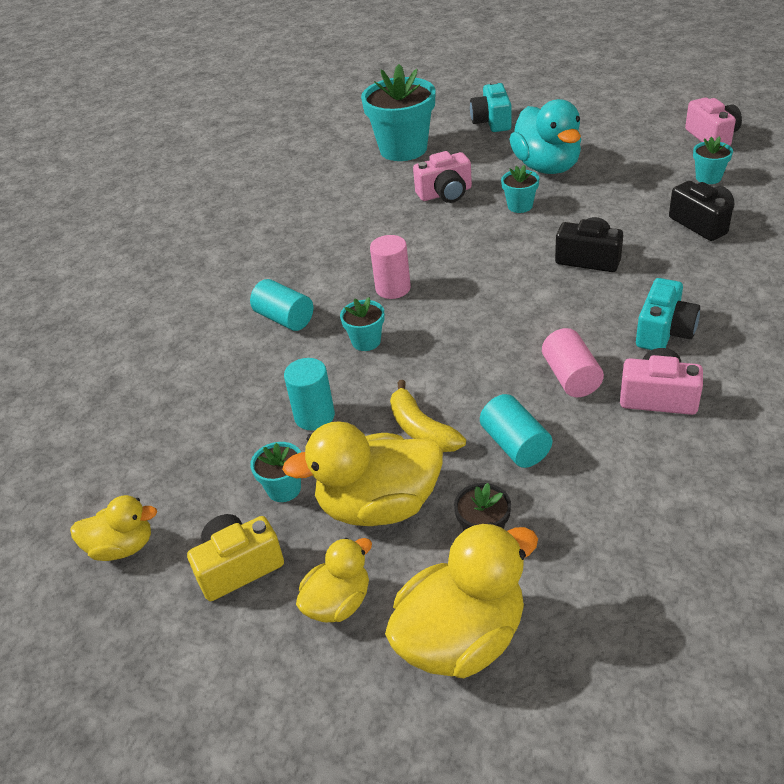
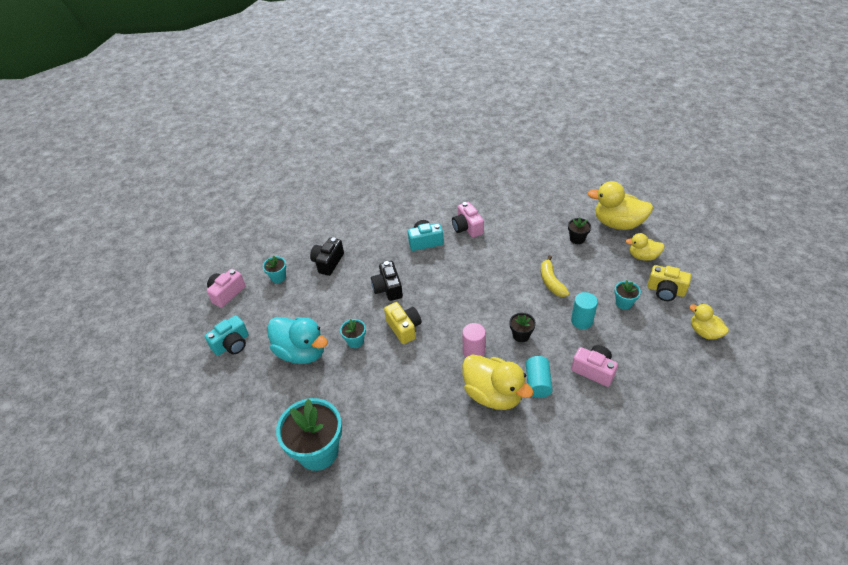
camera: 130 degrees left, 5 degrees up
yellow duck [282,421,443,526] -> yellow duck moved to [462,354,533,410]
turquoise flower pot [340,297,385,351] -> black flower pot [509,313,536,342]
yellow banana [390,380,466,452] -> yellow banana turned 150 degrees clockwise [541,255,570,297]
pink camera [413,151,472,203] -> pink camera moved to [571,345,618,387]
turquoise camera [470,81,512,132] -> turquoise camera moved to [204,315,249,356]
turquoise cylinder [480,394,552,468] -> none
turquoise duck [509,99,581,174] -> turquoise duck turned 90 degrees clockwise [267,317,328,364]
pink cylinder [542,328,604,397] -> none
none -> yellow camera [384,302,421,344]

